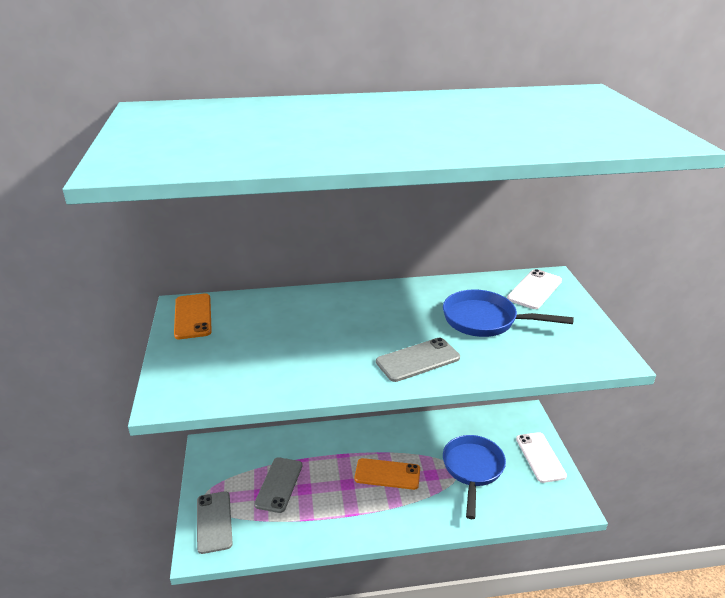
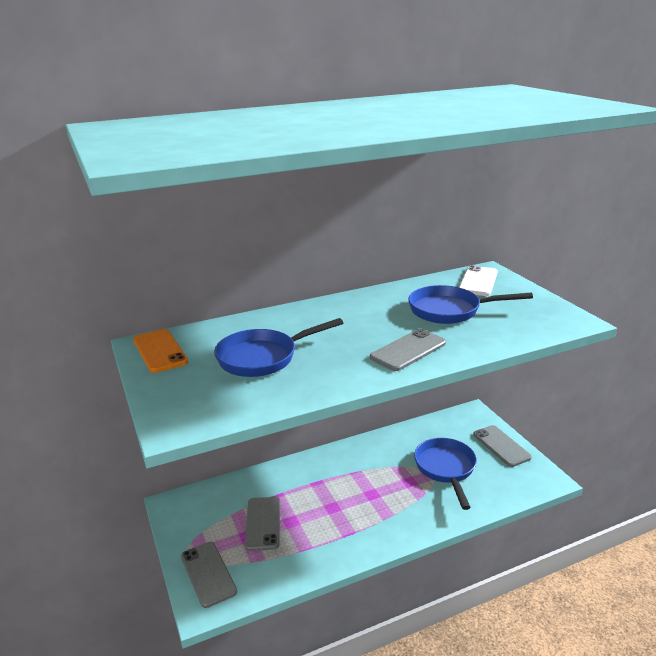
camera: 15 degrees left, 5 degrees down
orange phone [355,458,420,490] -> none
white phone [516,432,567,483] -> grey phone [473,425,532,467]
none -> blue pan [214,318,343,377]

